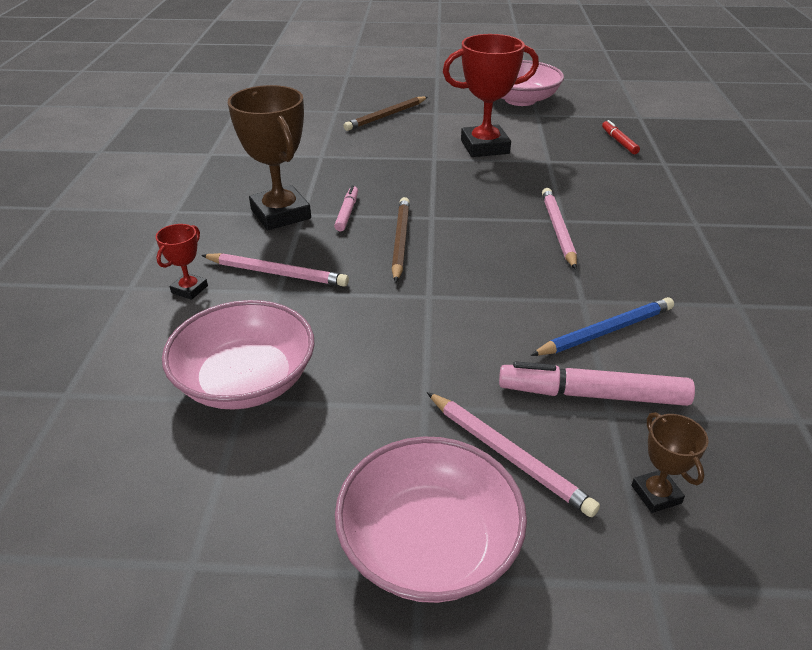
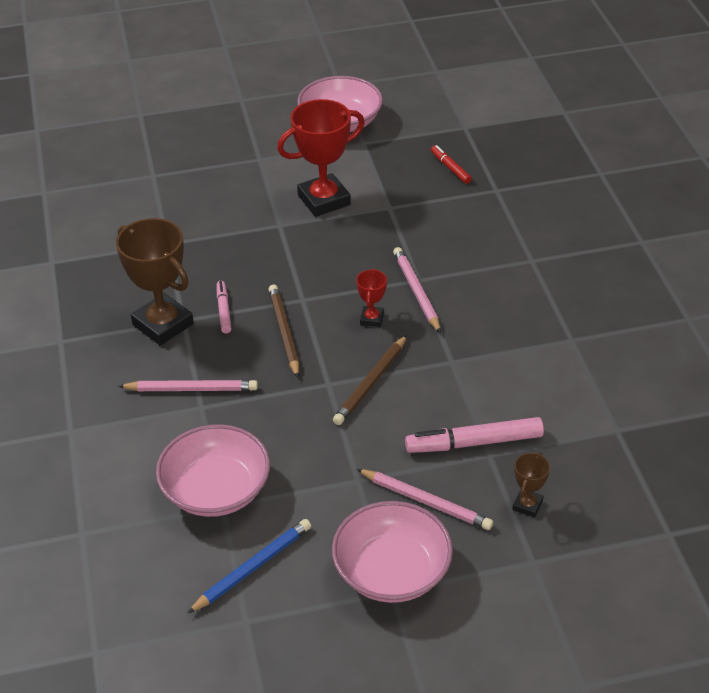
camera: 15 degrees left, 5 degrees up
red trophy [155,224,208,300] -> red trophy moved to [356,269,387,327]
brown pencil [343,96,428,131] -> brown pencil moved to [333,335,407,425]
blue pencil [530,297,674,356] -> blue pencil moved to [187,519,311,613]
brown trophy [631,412,709,513] -> brown trophy turned 60 degrees clockwise [512,452,550,518]

